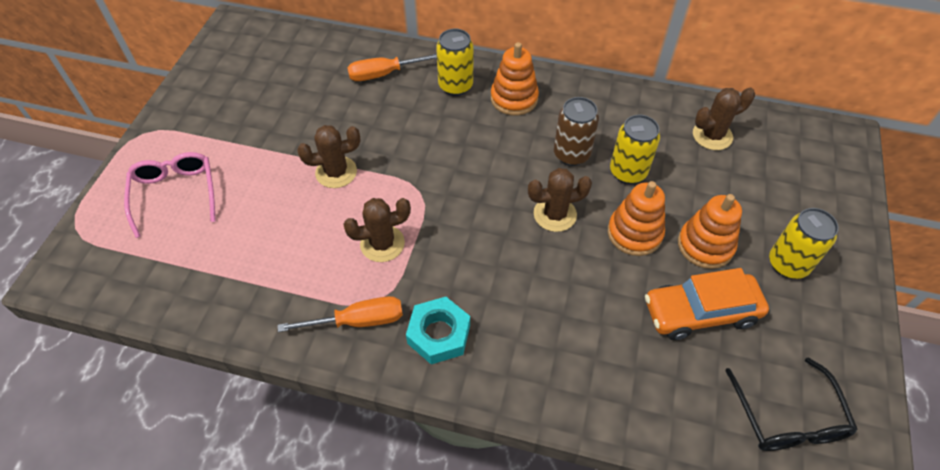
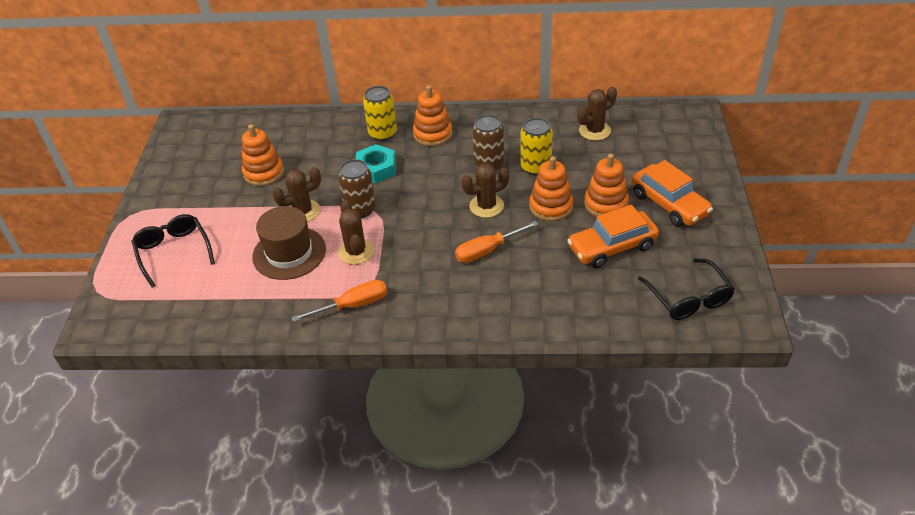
camera: 10 degrees left, 10 degrees down
pink glasses [124,152,216,238] -> black glasses [131,214,215,288]
brown cactus [343,198,411,262] -> brown cactus turned 75 degrees counterclockwise [338,200,374,265]
orange screwdriver [347,54,437,81] -> orange screwdriver moved to [455,220,538,263]
turquoise nut [406,297,470,364] -> turquoise nut moved to [356,144,396,183]
yellow can [769,208,839,279] -> orange car [631,160,713,227]
none -> orange stacking toy [242,124,284,186]
none -> brown hat [252,206,326,280]
none -> brown can [338,159,376,218]

